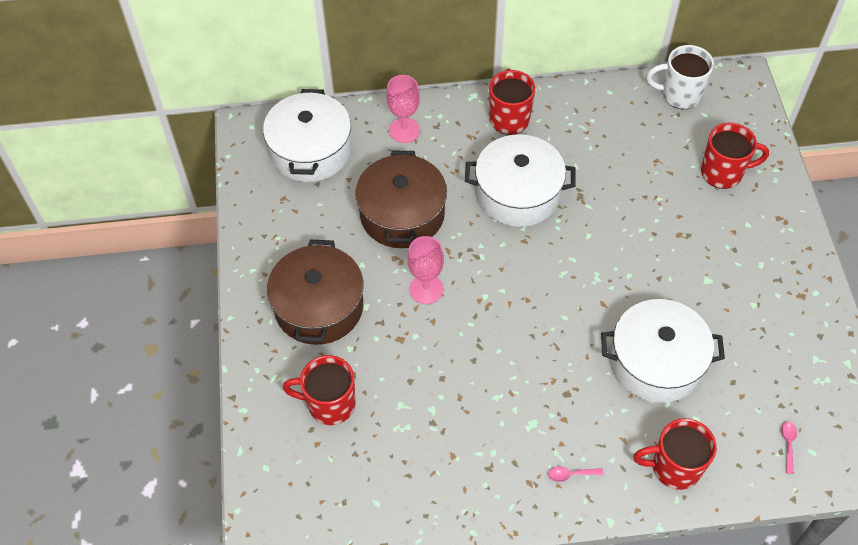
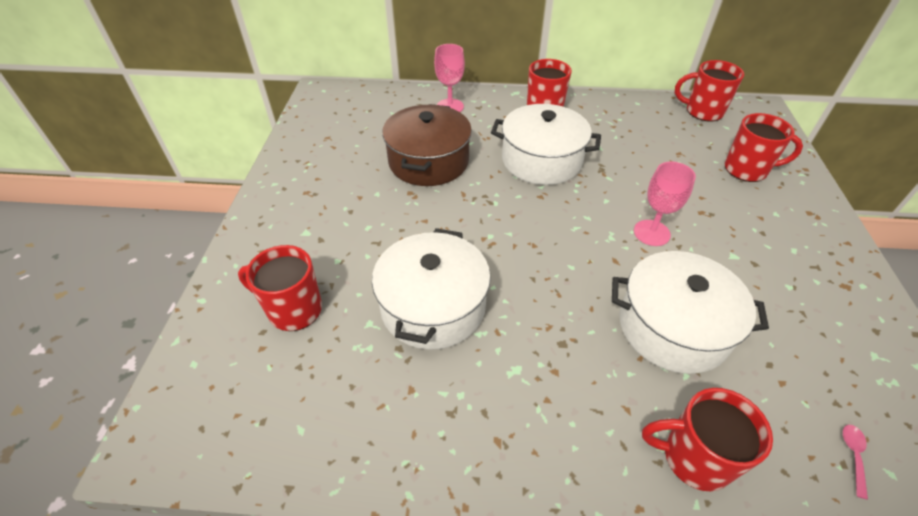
camera: 10 degrees right, 10 degrees down
white pot [263,89,351,182] -> white pot moved to [372,228,491,350]
brown pot [267,240,364,345] -> none
pink goblet [407,236,444,304] -> pink goblet moved to [634,162,696,246]
pink spoon [548,467,604,482] -> none
white mug [647,45,714,109] -> red mug [675,60,744,122]

